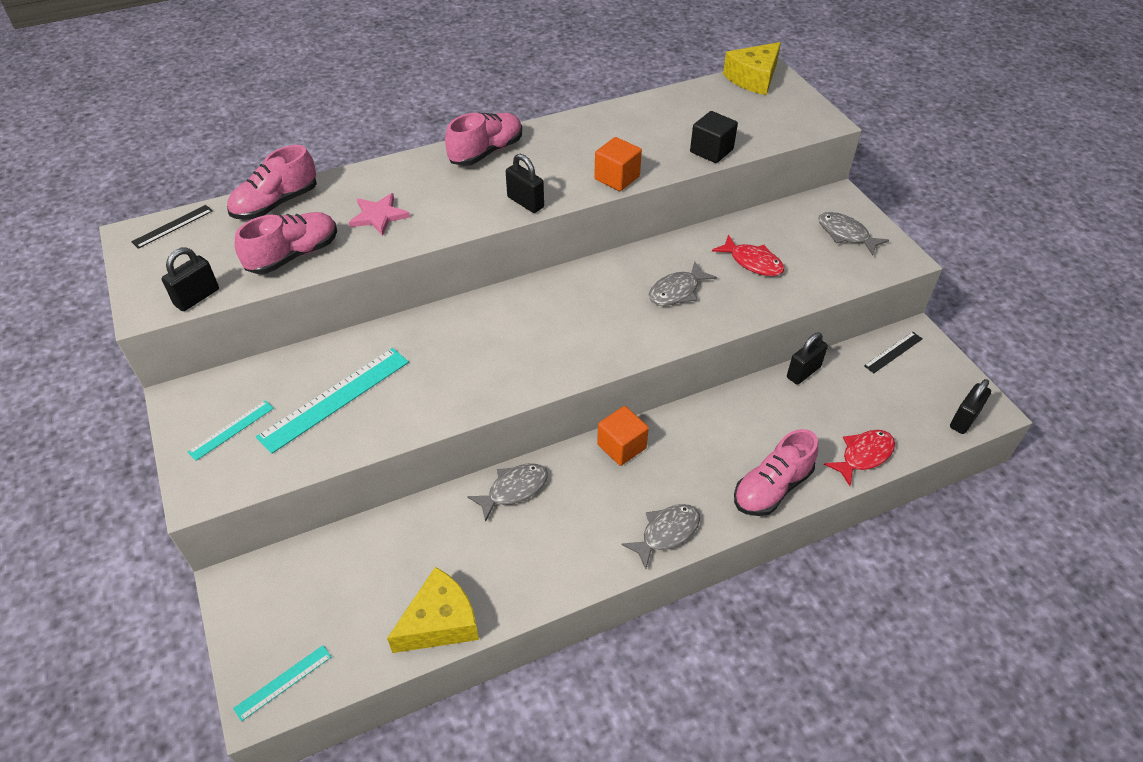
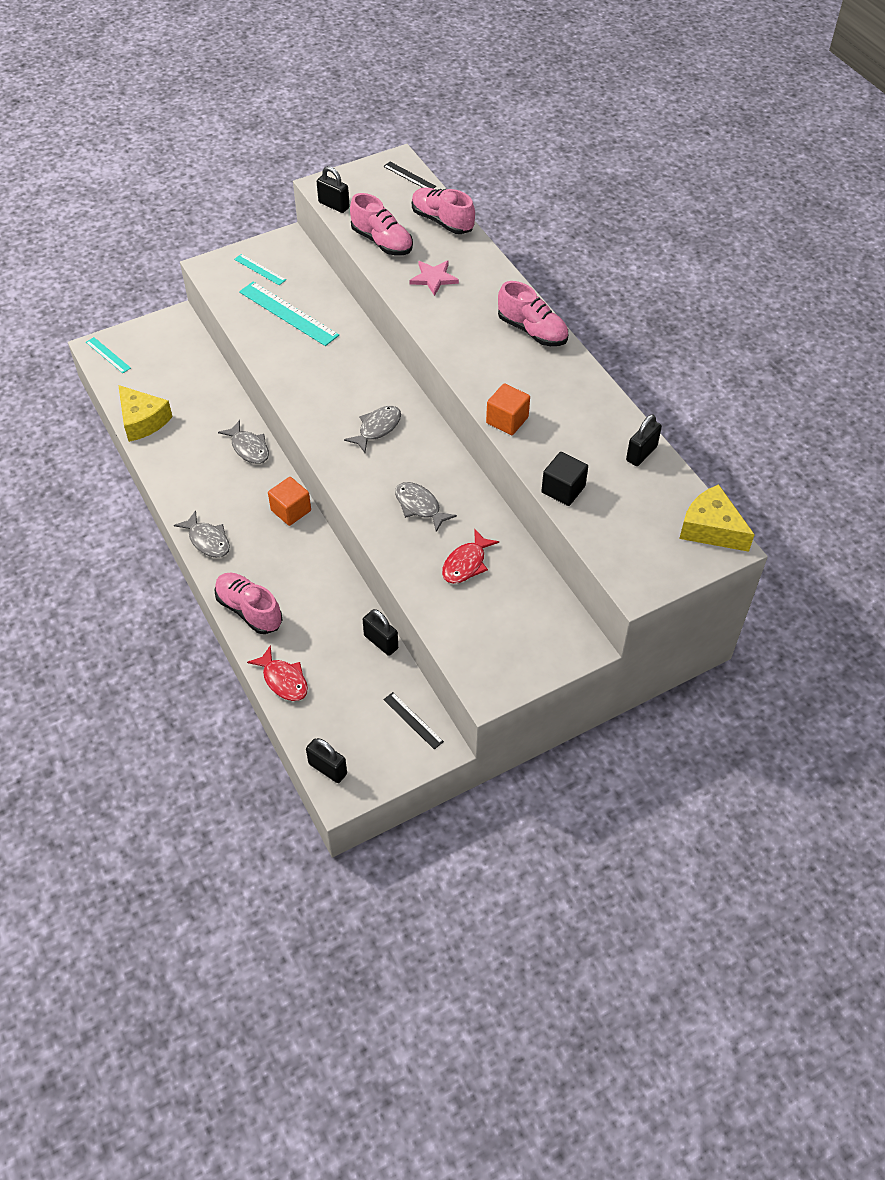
camera: 85 degrees right, 5 degrees up
black padlock [506,154,544,213] -> black padlock moved to [626,414,662,466]
grey fish [818,212,889,256] -> grey fish moved to [344,406,401,453]

